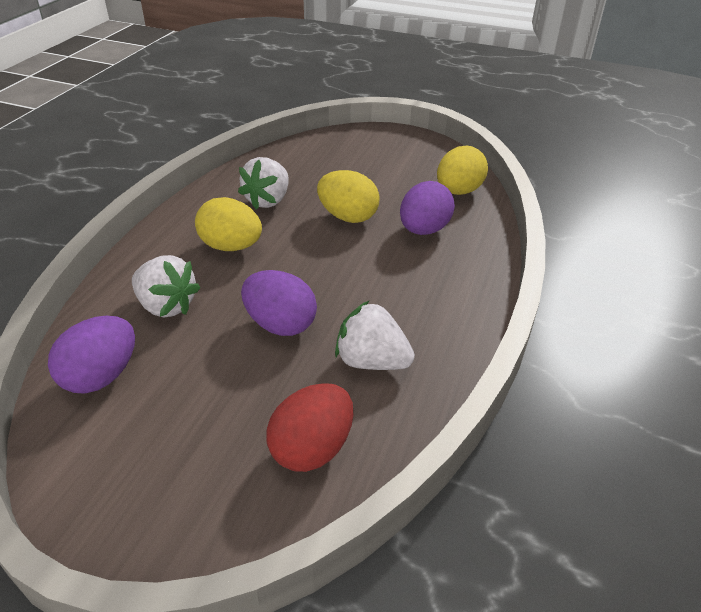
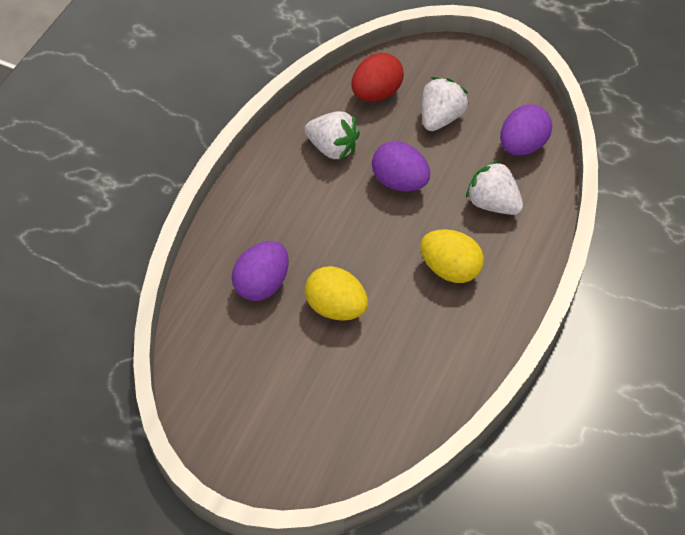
camera: 175 degrees left, 15 degrees up
white strawberry [238,157,289,209] -> white strawberry moved to [422,77,468,131]
yellow egg [437,146,488,195] -> none

